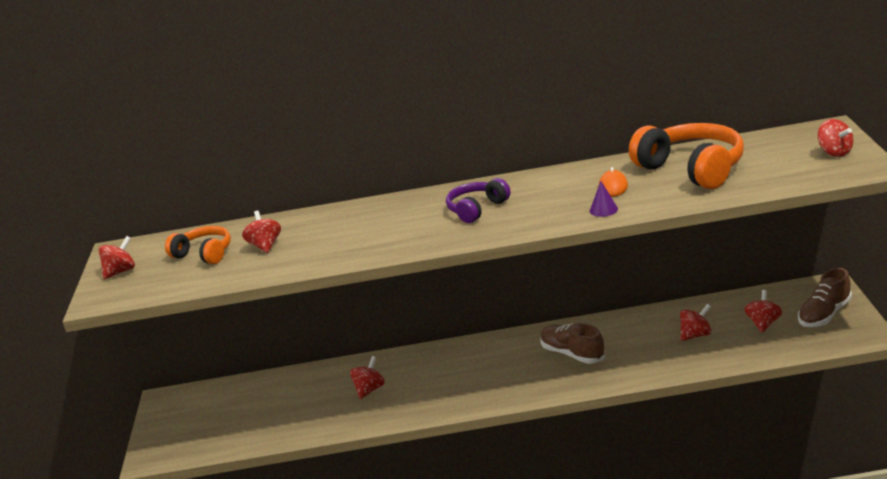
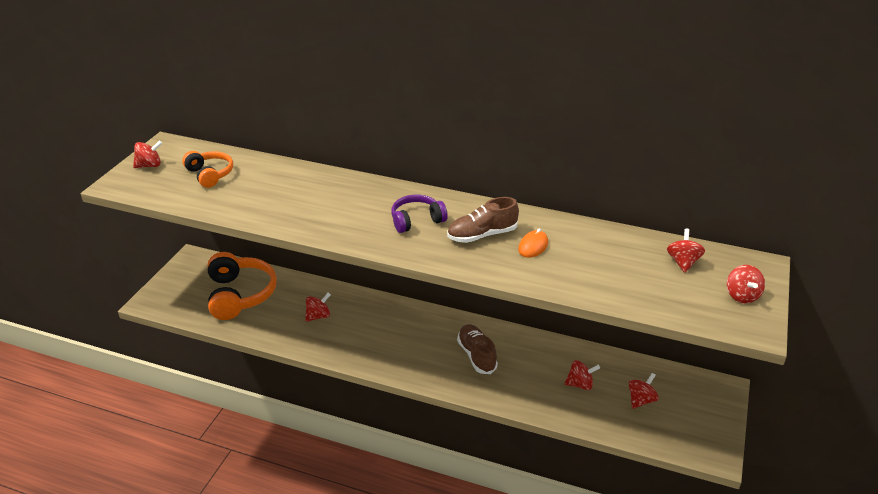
camera: 20 degrees right, 10 degrees up
red spinning top [242,211,281,253] -> red spinning top moved to [667,229,705,273]
purple cone [590,181,618,217] -> none
orange headphones [629,123,744,189] -> orange headphones moved to [208,252,277,320]
brown shoe [798,268,852,327] -> brown shoe moved to [447,197,519,243]

